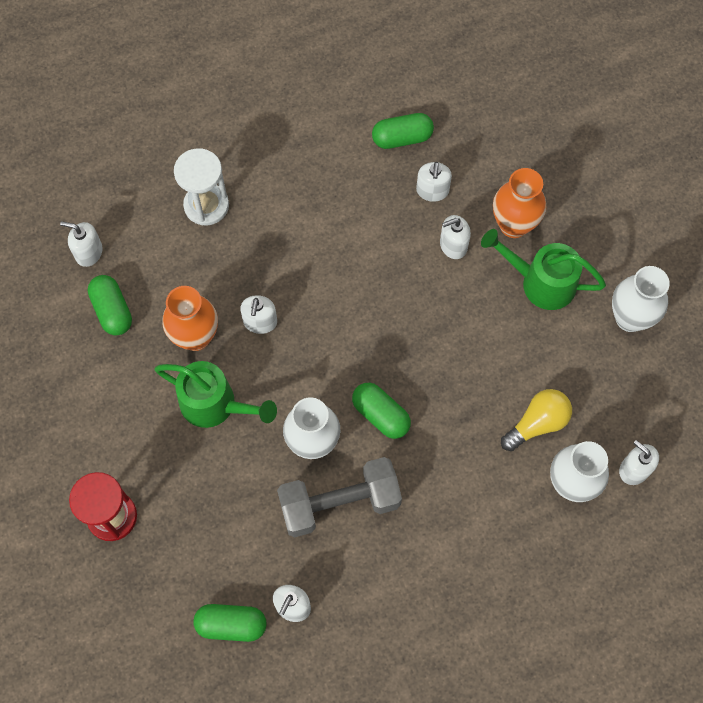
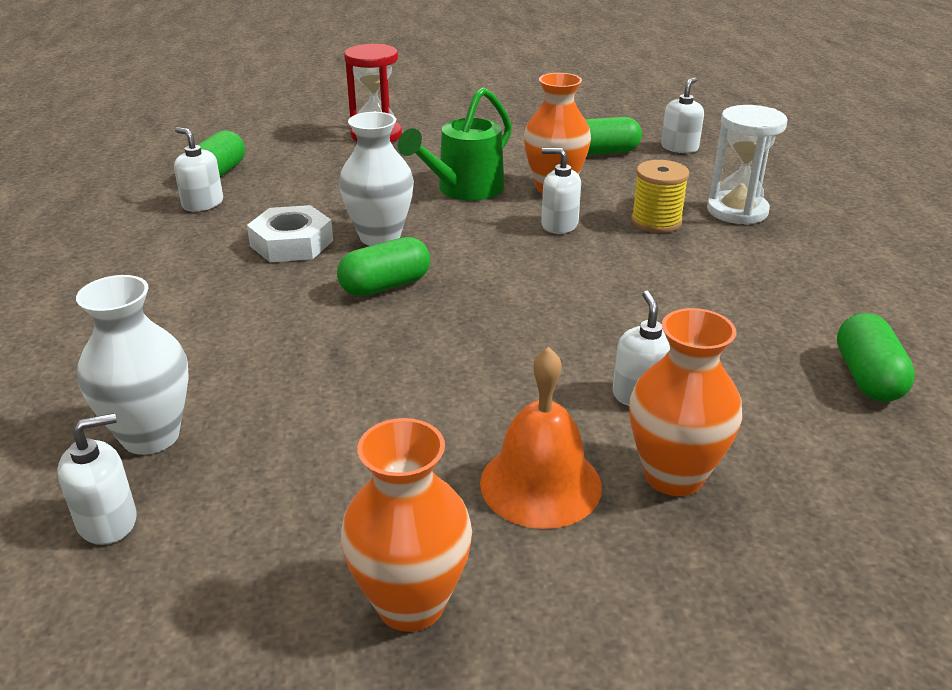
camera: 105 degrees right, 35 degrees down
grey dumbbell [277,457,402,537] -> white nut [247,205,333,262]
white soap dispenser [416,162,452,202] -> none
green watering can [481,229,606,310] -> orange bell [480,347,602,529]
yellow light bulb [501,389,572,451] -> none
white vase [612,266,670,332] -> orange vase [341,418,472,632]
none -> yellow spool [631,160,689,233]

